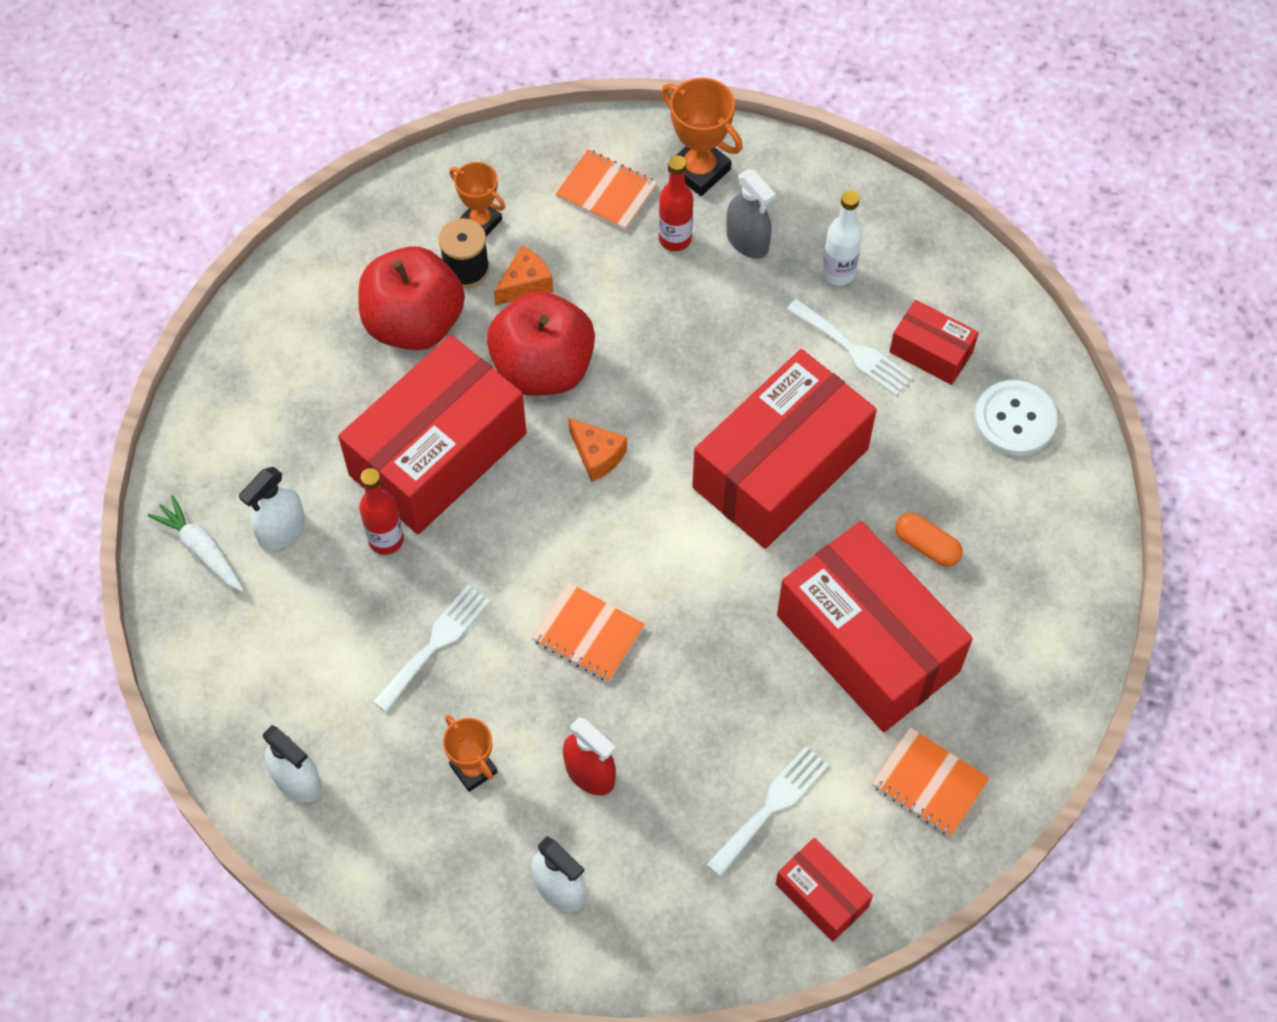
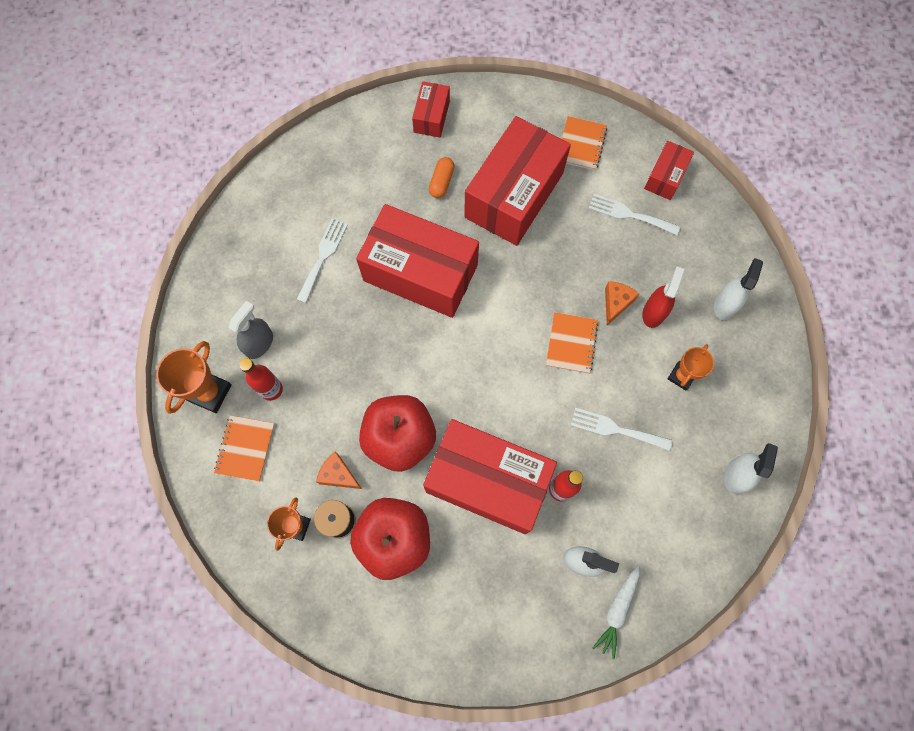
camera: 110 degrees left, 10 degrees up
orange cheese [568,418,627,482] -> orange cheese moved to [605,281,639,325]
white bottle [822,191,862,286] -> none
red box [889,300,979,385] -> red box moved to [412,81,450,138]
white button [974,380,1058,456] -> none

